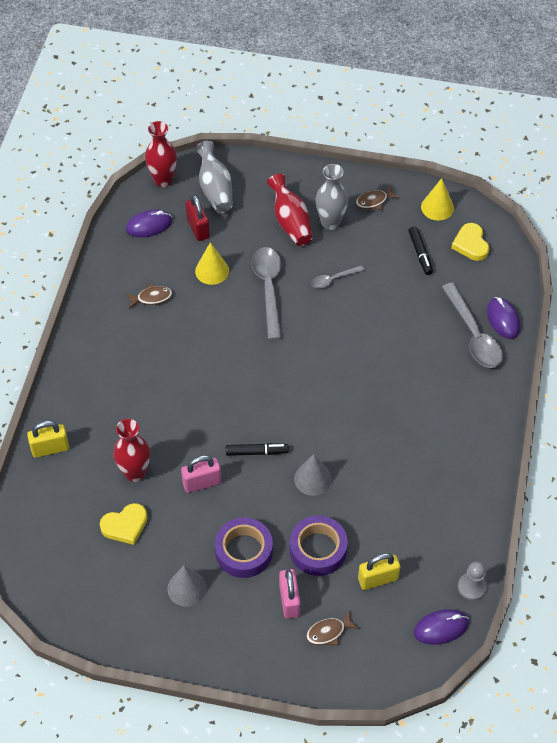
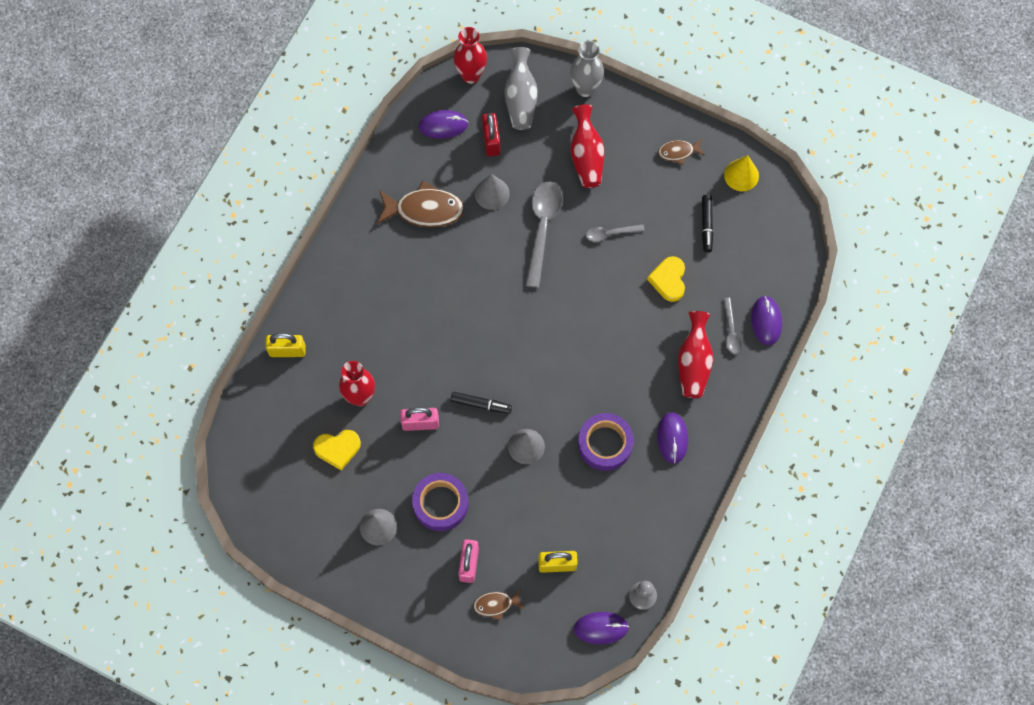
camera: 15 degrees right, 15 degrees up
brown fish [126,284,173,309] -> brown fish [377,181,464,227], size x1.85
yellow cone [195,242,229,285] -> grey cone [475,174,510,210]
purple tape [290,516,348,576] -> purple tape moved to [578,413,634,471]
grey vase [315,164,348,230] -> grey vase moved to [570,41,604,97]
grey spoon [442,283,503,368] -> grey spoon [723,298,742,354], size x0.53
yellow heart [451,223,489,261] -> yellow heart moved to [647,256,685,302]
none -> purple mouse [657,412,688,464]
none -> red vase [678,311,713,398]

